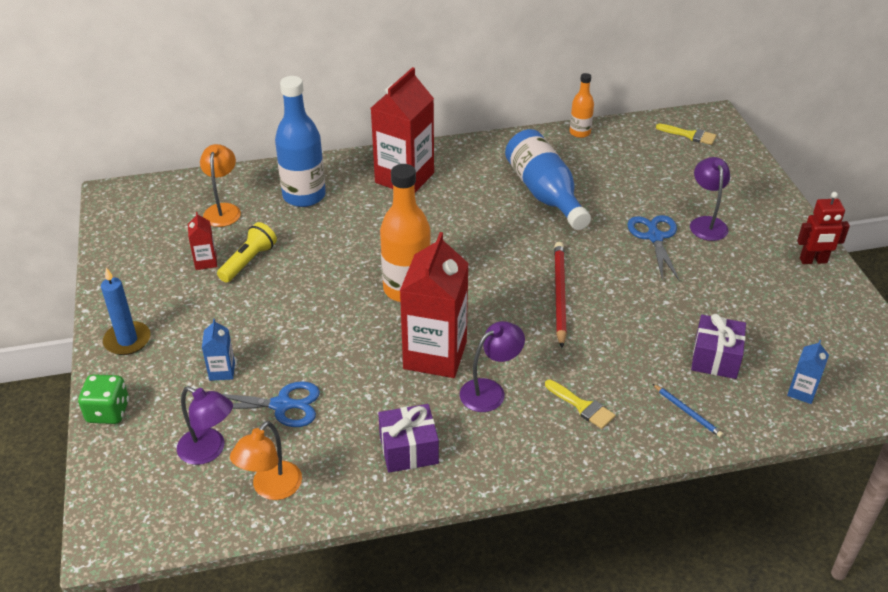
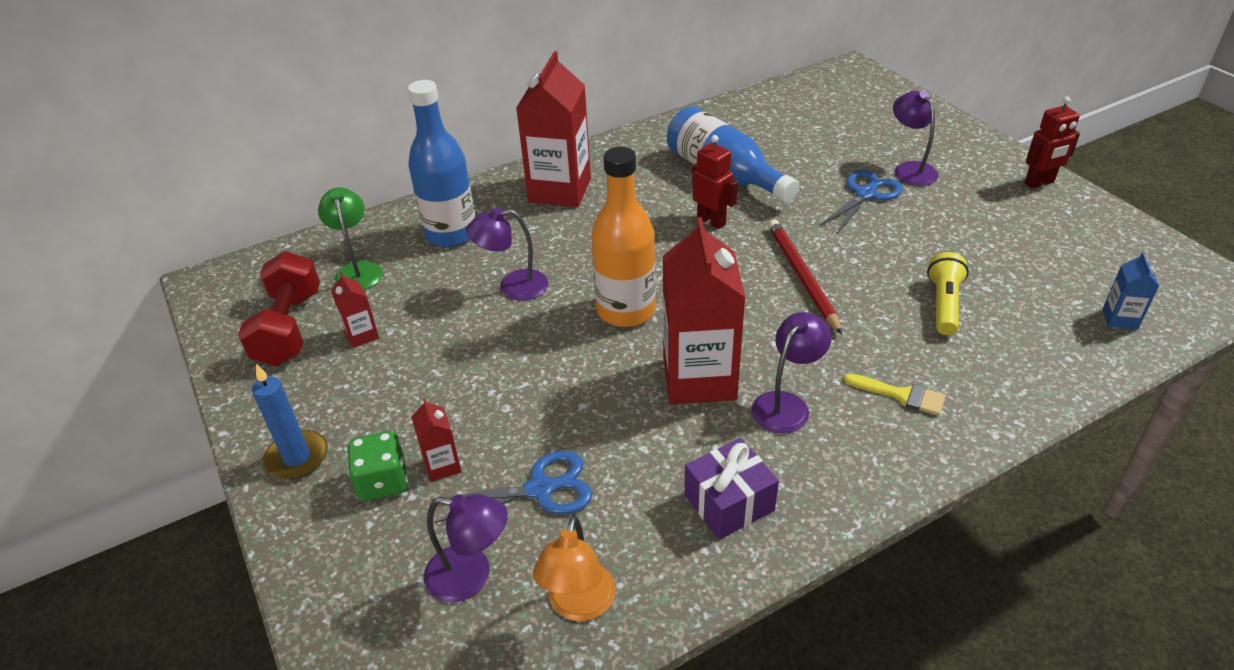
camera: 15 degrees left, 0 degrees up
green dice [78,374,129,424] -> green dice moved to [348,431,408,501]
orange lamp [200,144,241,227] -> green lamp [318,187,383,290]
blue carton [202,319,235,381] -> red carton [411,398,462,482]
yellow flashlight [217,222,277,283] -> yellow flashlight moved to [927,252,969,335]
orange bottle [570,73,594,138] -> none
blue scissors [627,215,680,282] -> blue scissors turned 60 degrees clockwise [820,170,903,234]
blue pencil [653,384,723,438] -> none
yellow brush [656,124,716,145] -> none
purple gift [691,314,746,379] -> none
none -> red dumbbell [238,251,320,366]
none -> purple lamp [466,208,548,301]
none -> red robot [692,135,738,229]

